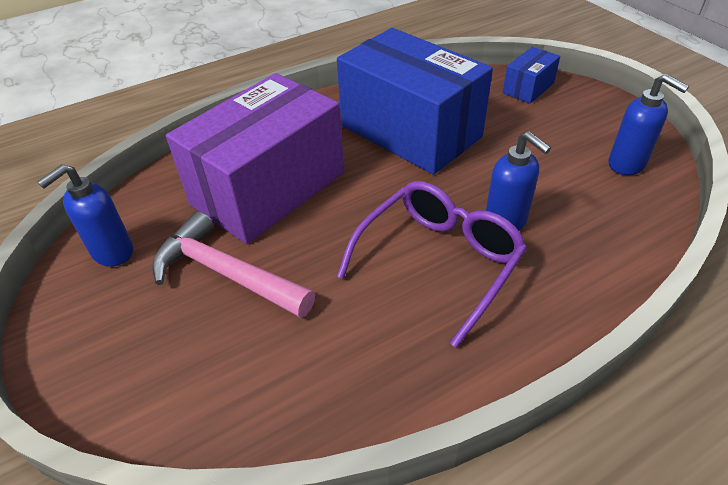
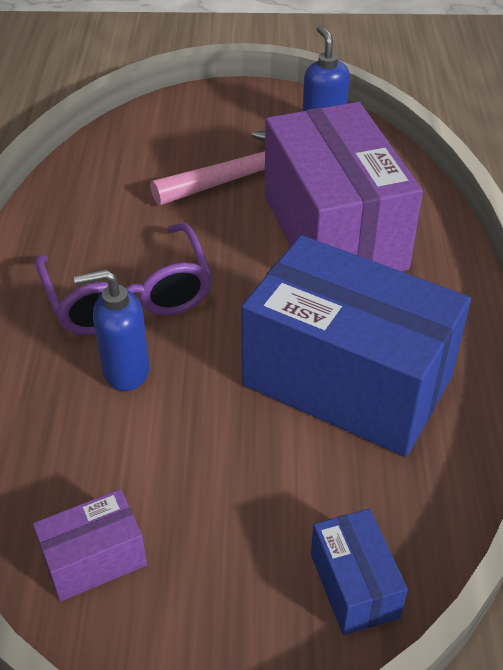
camera: 120 degrees right, 0 degrees up
blue box [337,28,493,175] -> blue box turned 45 degrees clockwise [241,235,471,457]
blue soap dispenser [609,74,689,175] -> purple box [33,489,147,601]

